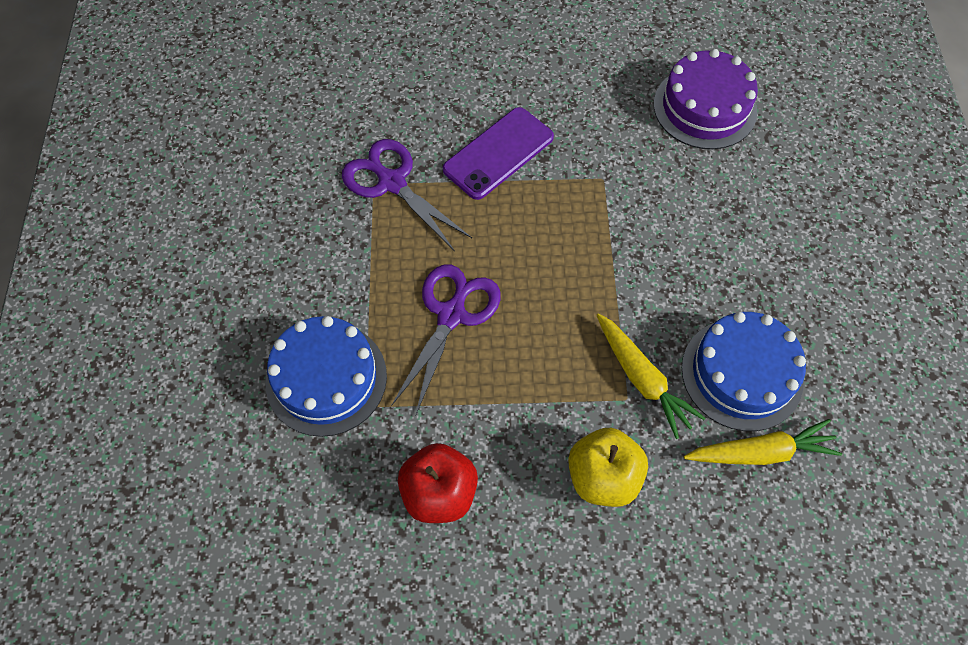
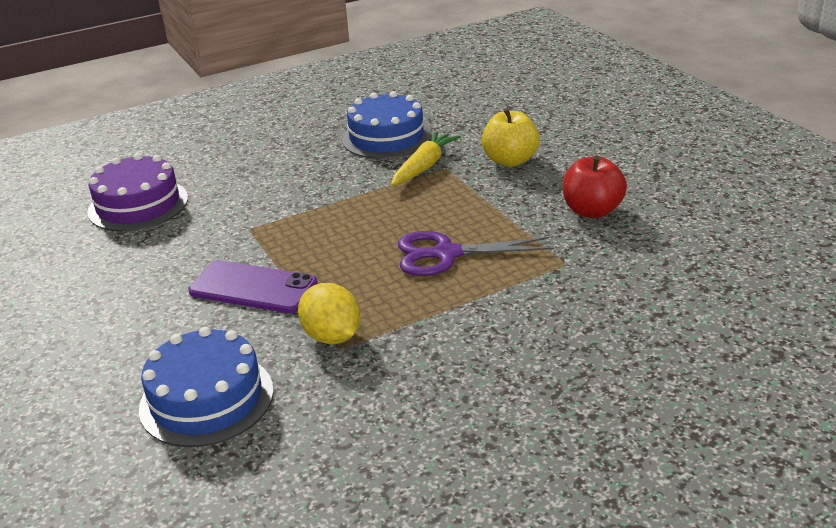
camera: 115 degrees left, 30 degrees down
blue cake [266,316,387,437] -> blue cake moved to [139,327,274,447]
purple scissors [342,139,472,252] -> yellow lemon [298,283,360,344]
yellow carrot [684,419,842,465] -> none

